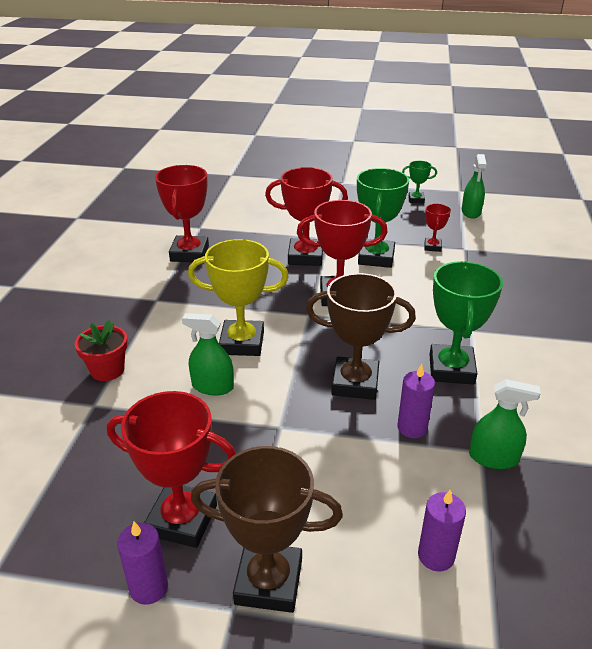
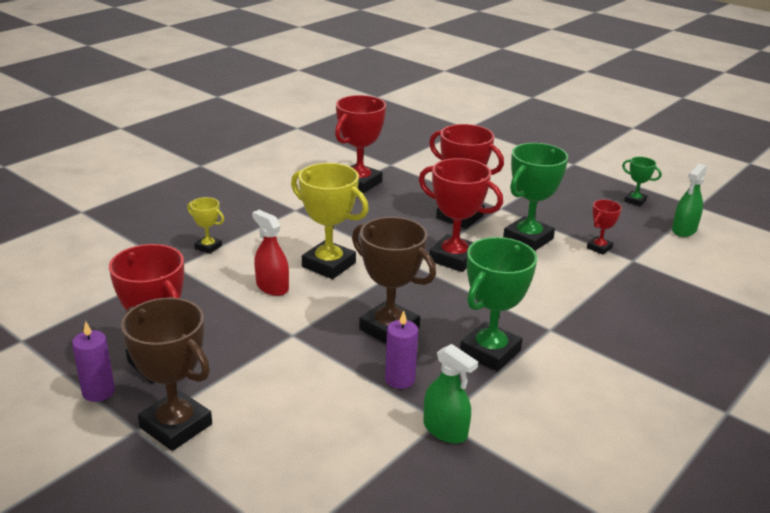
camera: 30 degrees right, 5 degrees down
red flower pot [75,320,128,381] -> yellow trophy [187,197,224,254]
green spray bottle [182,313,234,396] -> red spray bottle [252,210,289,296]
purple candle [418,490,466,572] -> none

